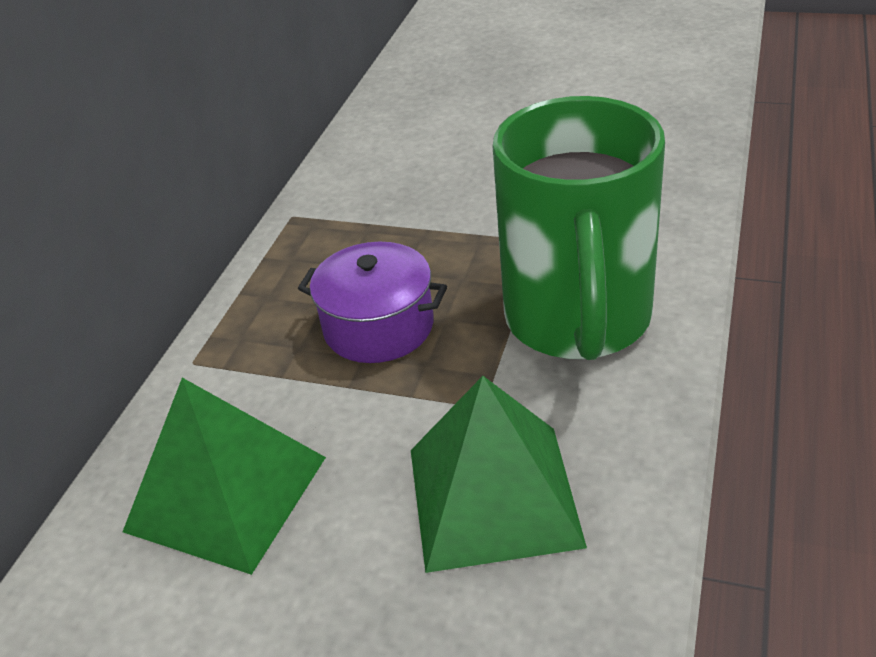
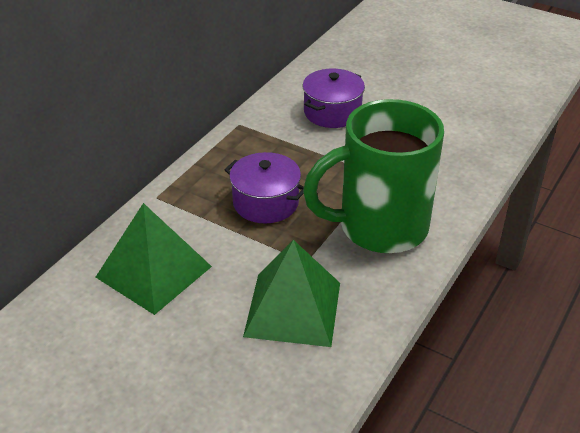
camera: 10 degrees right, 0 degrees up
green mug [493,96,665,360] -> green mug turned 60 degrees clockwise [303,99,444,253]
none -> purple pot [303,69,365,128]

